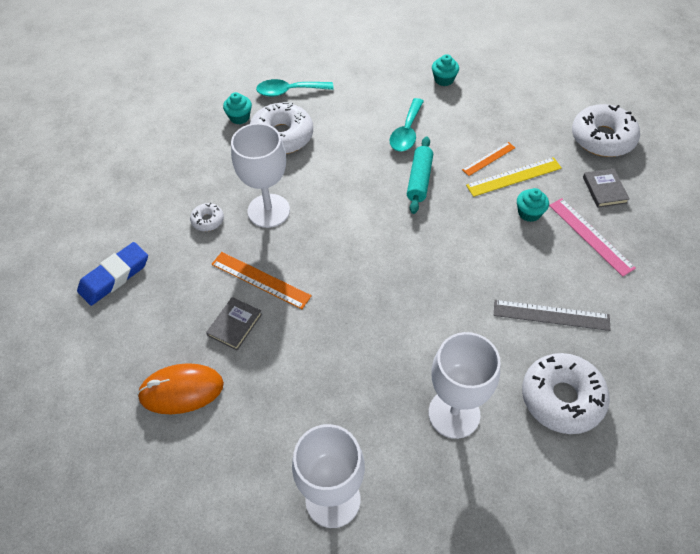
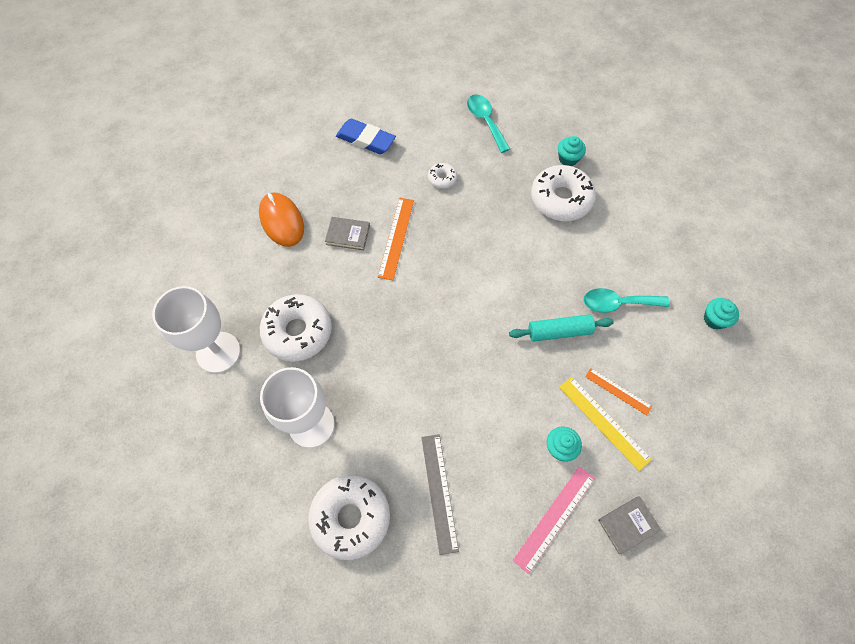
camera: 70 degrees right, 10 degrees up
white goblet [231,123,290,228] -> none
turquoise spoon [256,79,334,97] -> turquoise spoon moved to [467,94,510,153]
white donut [572,104,640,157] -> white donut moved to [260,294,332,362]

